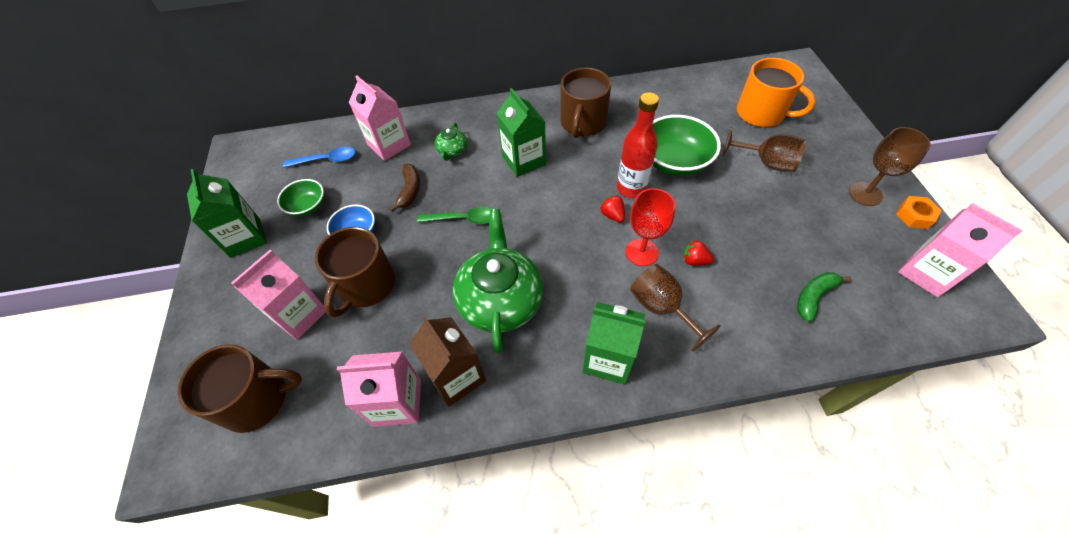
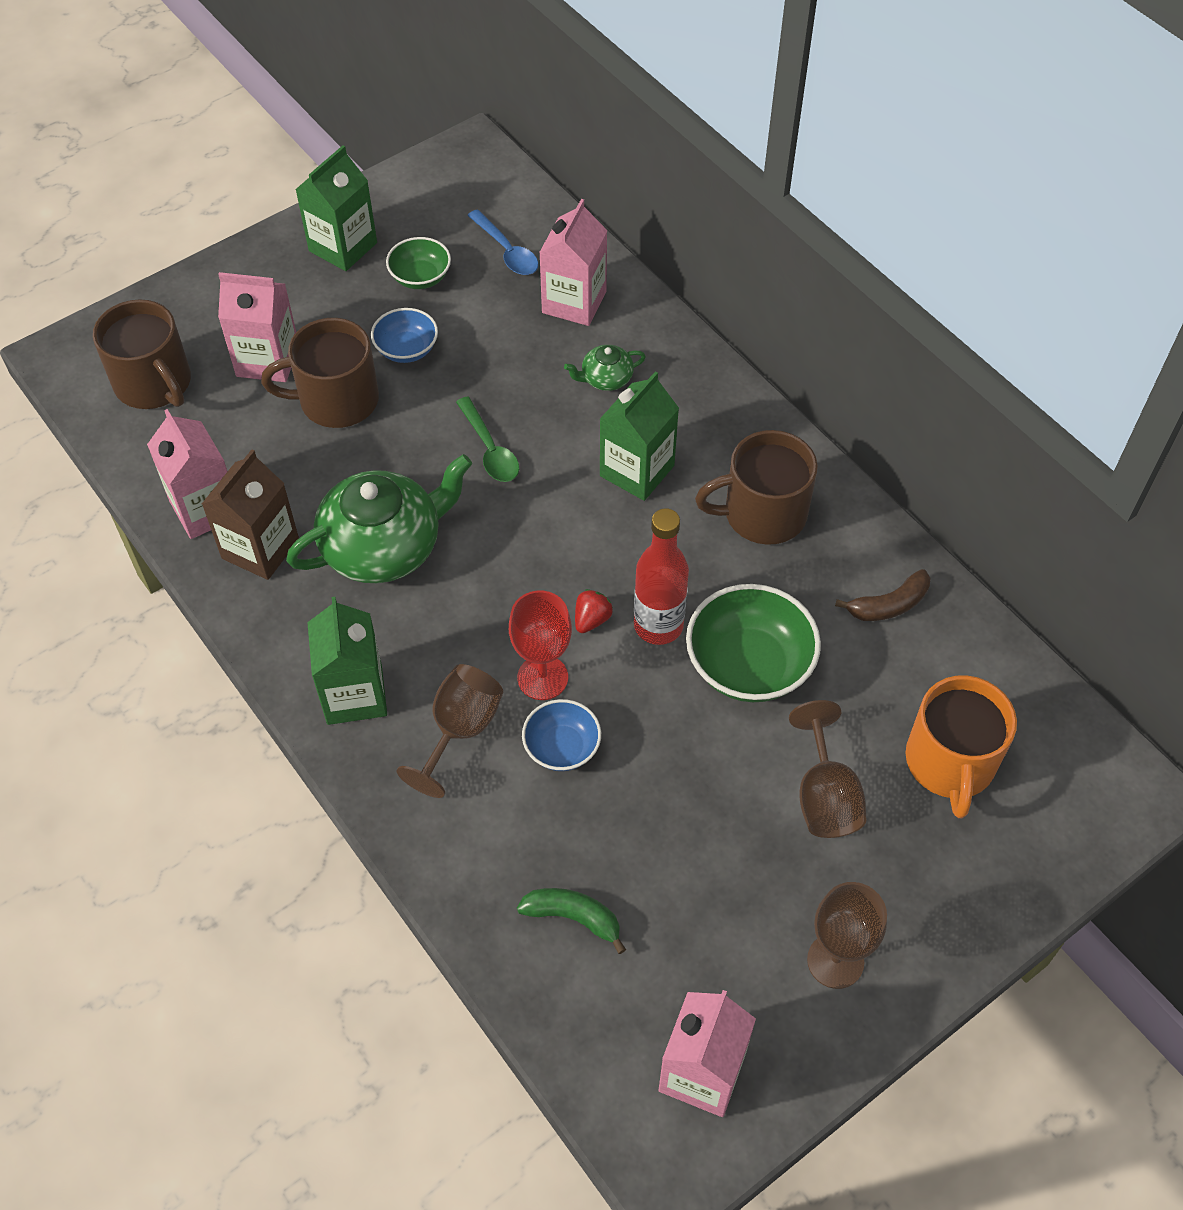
camera: 60 degrees right, 0 degrees up
brown banana [390,164,420,212] -> brown banana moved to [835,569,931,621]
red strawberry [683,240,714,266] -> blue bowl [522,699,601,771]
orange nut [896,196,942,229] -> none

